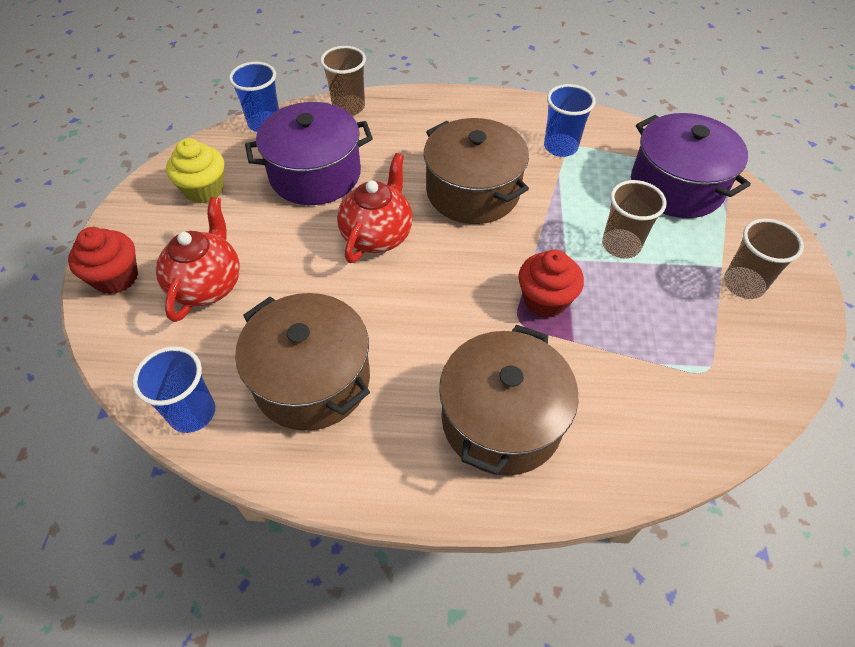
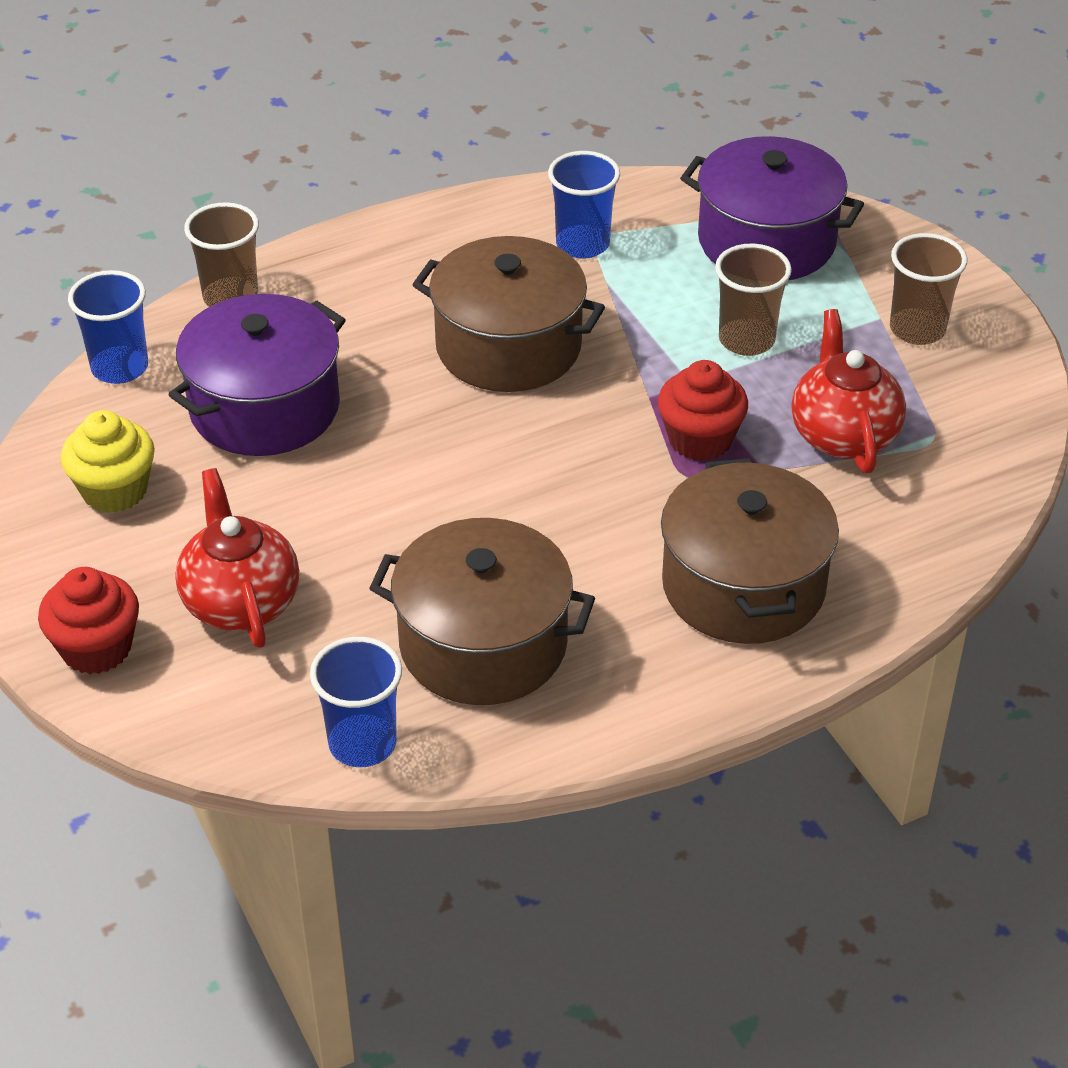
camera: 30 degrees left, 10 degrees down
red teapot [337,153,413,263] -> red teapot moved to [791,309,906,473]

